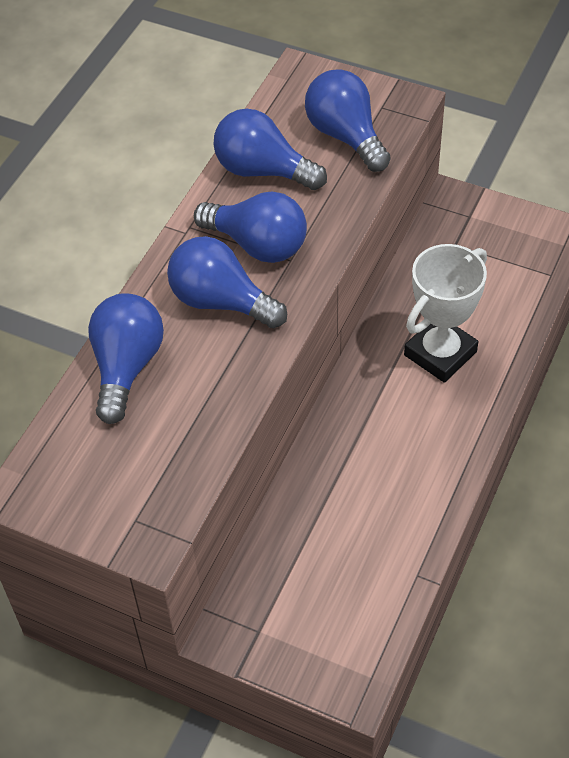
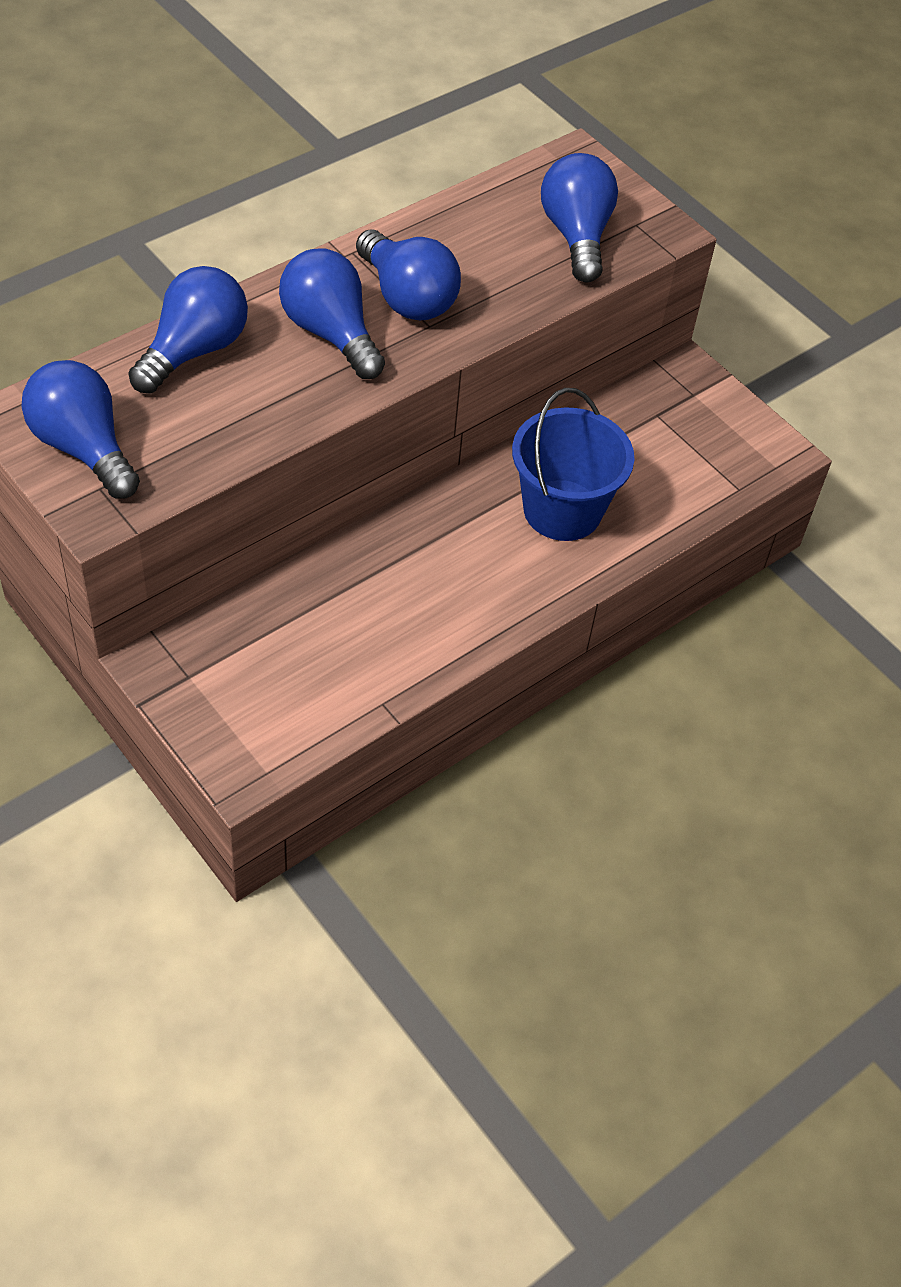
camera: 20 degrees right, 0 degrees up
blue light bulb [214,109,327,190] -> blue light bulb moved to [21,360,140,499]
white trophy [404,244,487,383] -> blue bucket [512,388,634,541]

